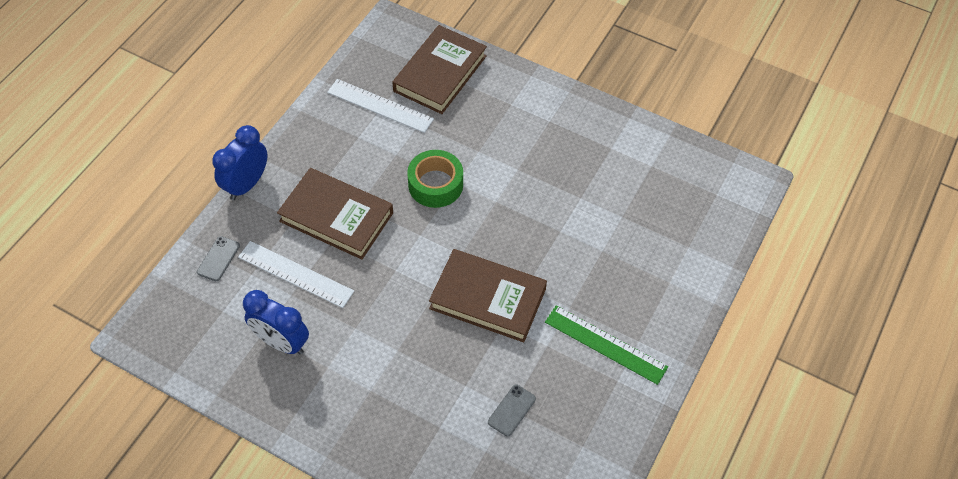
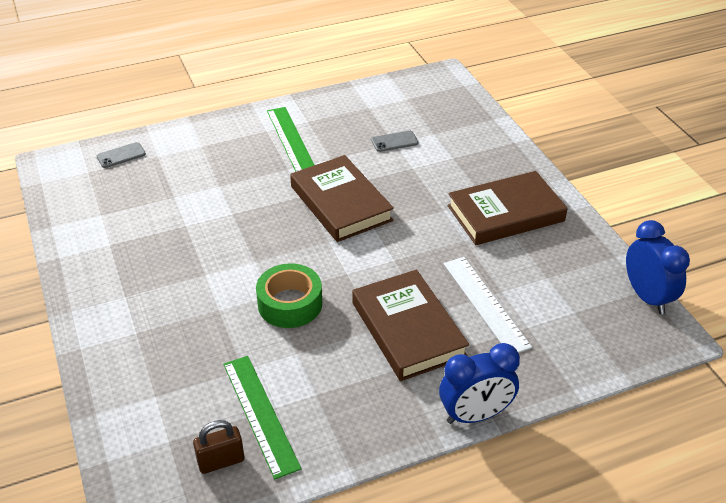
camera: 140 degrees left, 15 degrees down
grey phone [197,236,240,281] -> grey phone moved to [97,142,146,168]
blue clock [243,290,309,355] -> blue clock moved to [626,220,690,314]
white ruler [327,79,434,133] -> green ruler [223,356,301,479]
brown book [392,25,487,114] -> brown book moved to [448,171,568,245]
none -> brown padlock [193,420,244,474]

